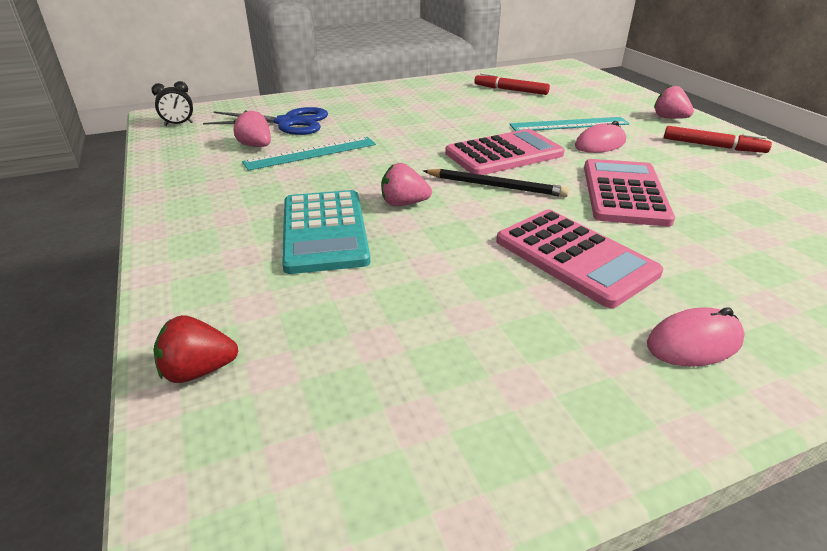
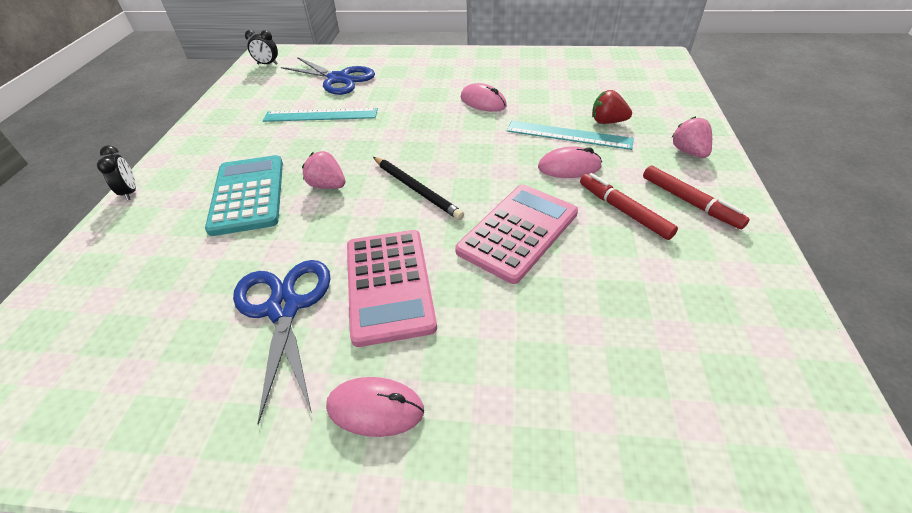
camera: 30 degrees right, 10 degrees up
red strawberry [153,315,238,383] -> red strawberry moved to [592,90,632,124]
pink strawberry [233,110,271,147] -> none
turquoise calculator [282,190,370,274] -> turquoise calculator turned 150 degrees clockwise [205,155,283,236]
pink calculator [445,129,565,175] -> none
red marker [474,73,550,95] -> red marker moved to [580,173,678,240]
none -> black clock [97,145,136,201]
none -> blue scissors [233,260,331,425]
none -> pink mouse [461,83,507,112]

